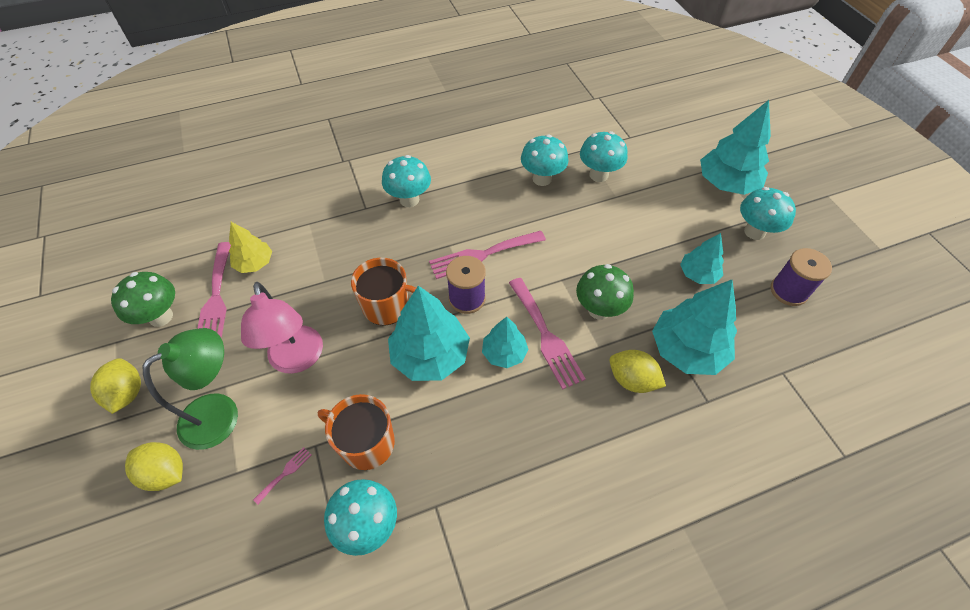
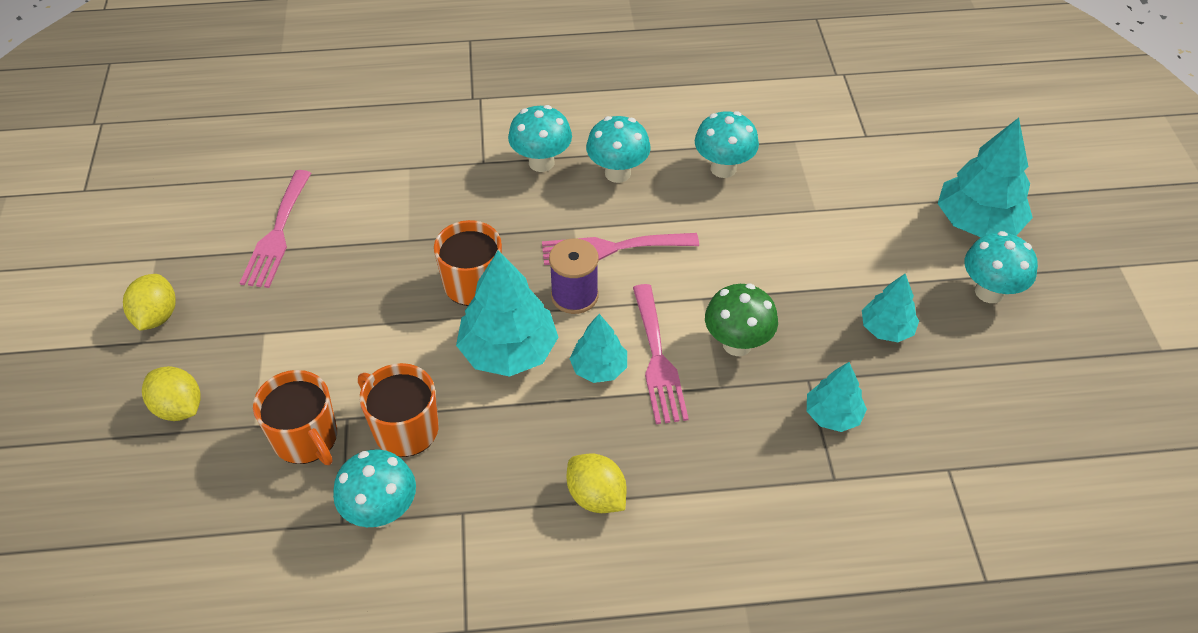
camera: 15 degrees right, 5 degrees down
green mushroom [111,272,175,327] -> none
green lamp [143,328,238,450] -> none
yellow tree [229,222,272,273] -> none
pink lamp [241,282,323,373] -> none
pink fork [253,447,312,504] -> orange mug [253,370,337,465]
turquoise mushroom [580,131,627,182] -> turquoise mushroom moved to [586,116,651,183]
yellow lemon [610,350,666,393] -> yellow lemon moved to [567,453,626,513]
turquoise tree [652,280,737,375] -> turquoise tree [807,362,867,432], size x0.57
purple spool [771,248,832,306] -> none

